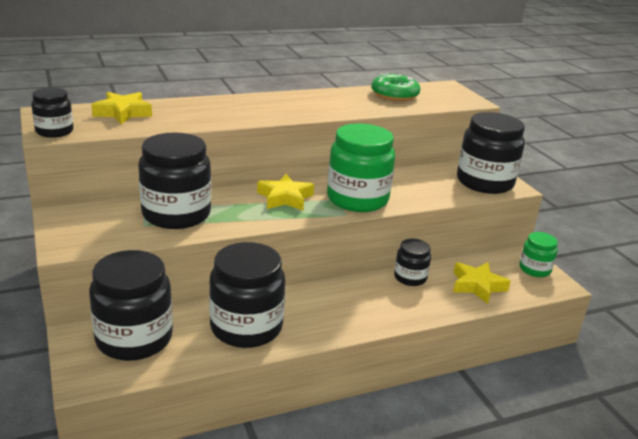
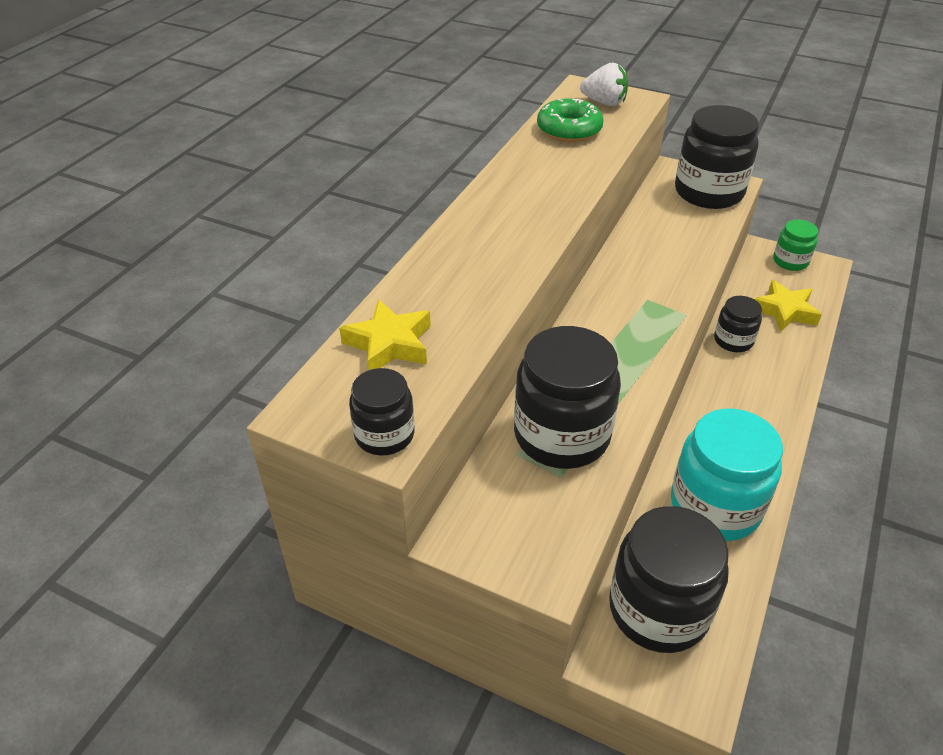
camera: 40 degrees left, 15 degrees up
black jar [209,242,285,348] -> turquoise jar [671,409,783,541]
yellow star [257,174,314,211] -> none
green jar [327,123,395,212] -> none
none -> white strawberry [580,62,628,106]

